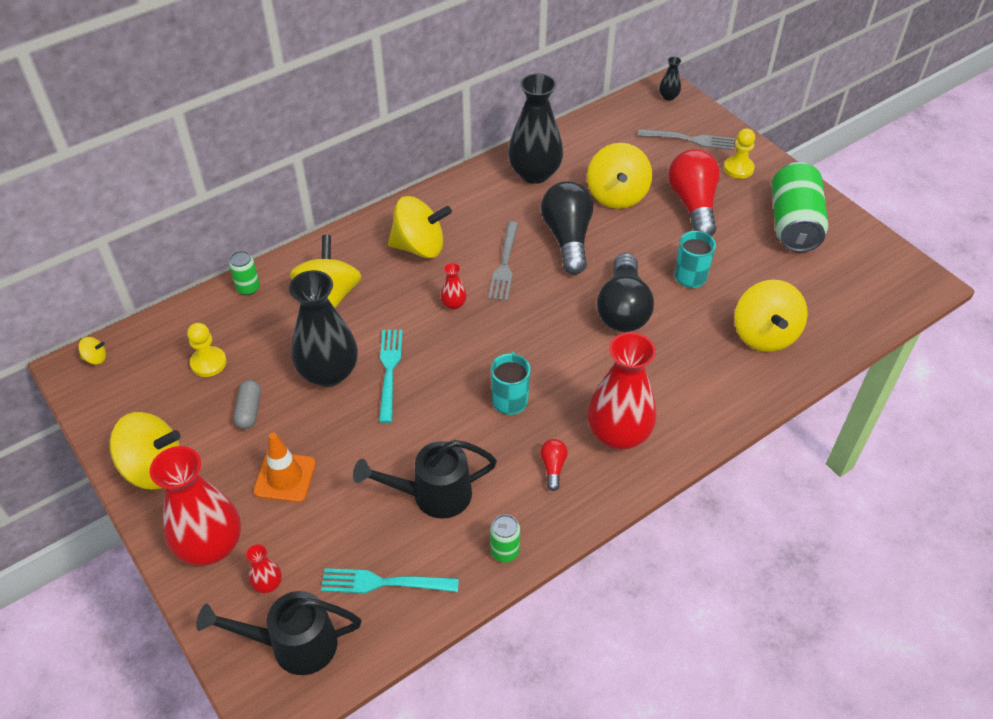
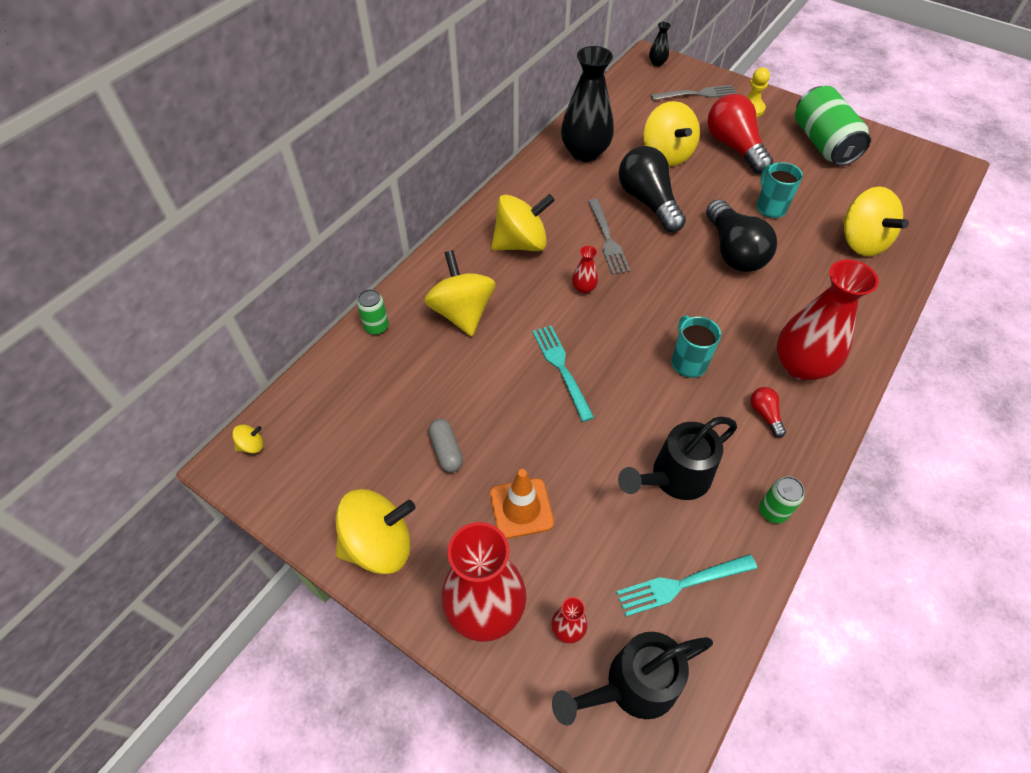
camera: 20 degrees left, 5 degrees up
yellow pawn [187,323,227,377] -> none
black vase [289,270,358,387] -> none

